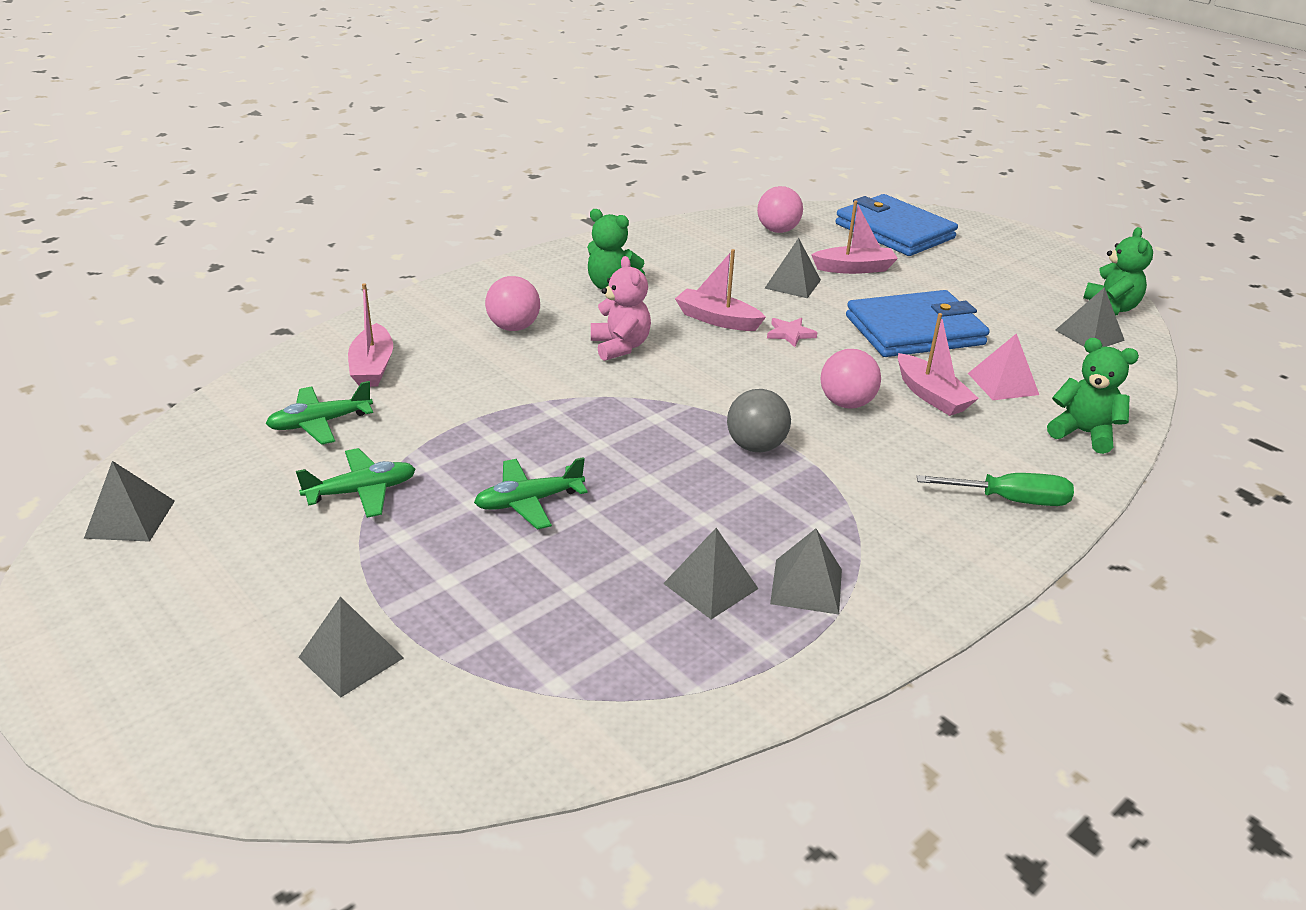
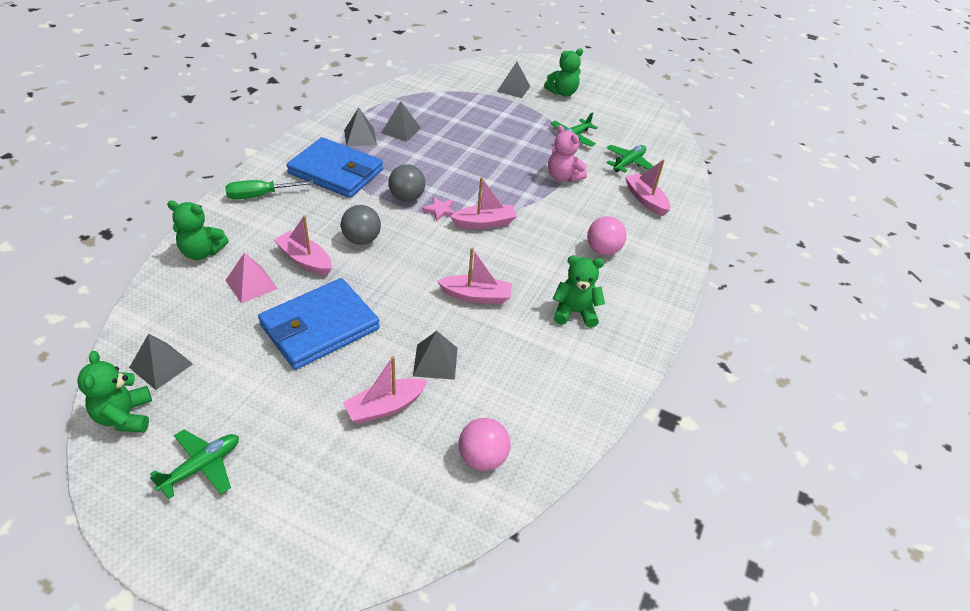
camera: 155 degrees right, 10 degrees up
grey pyramid [84,461,175,542] -> none
green plane [474,457,588,530] -> green plane moved to [150,430,239,499]
pink teddy bear [591,256,651,361] -> pink teddy bear moved to [548,125,587,182]
pink star [767,318,818,347] -> pink star moved to [422,197,455,222]
pink ball [821,349,881,408] -> grey ball [341,205,381,245]
blue wallet [835,194,958,256] -> blue wallet moved to [286,137,383,198]
none -> pink boat [450,177,517,229]
none -> green teddy bear [544,48,583,97]

